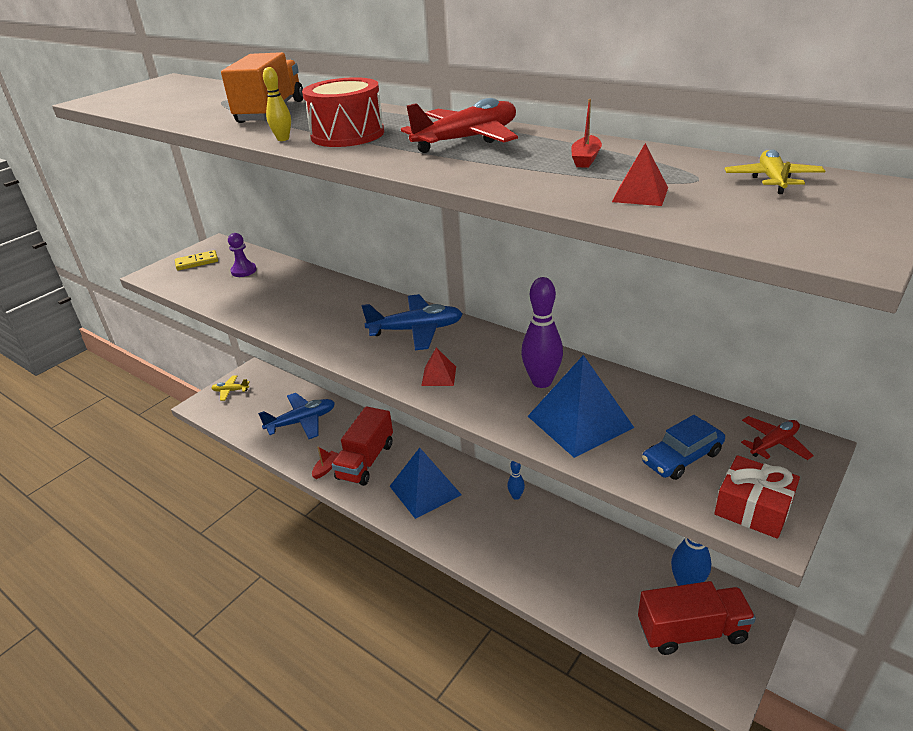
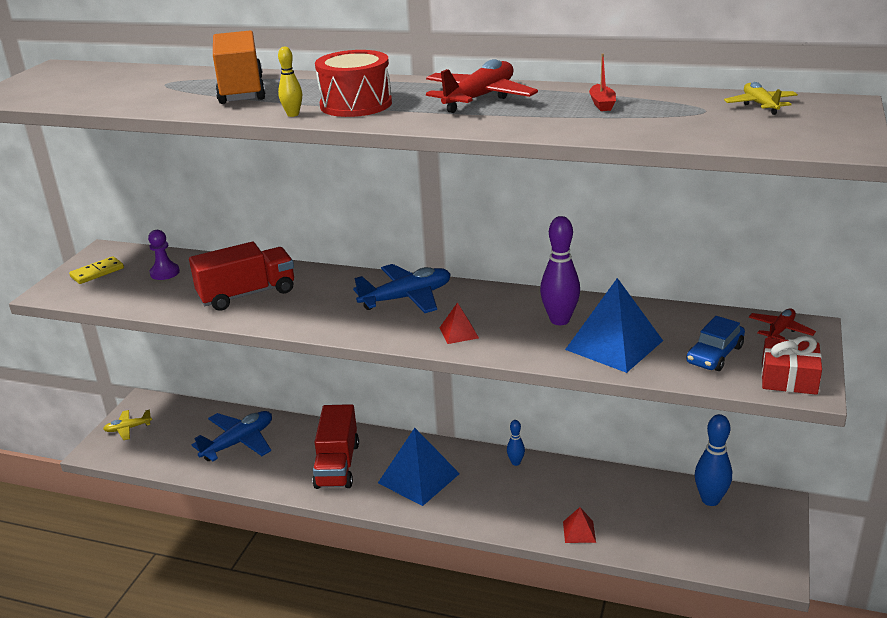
camera: 20 degrees left, 5 degrees down
red boat [312,447,339,479] -> none
red pyramid [612,143,668,206] -> red pyramid moved to [563,507,596,543]
red truck [638,581,756,655] -> red truck moved to [189,242,294,311]

